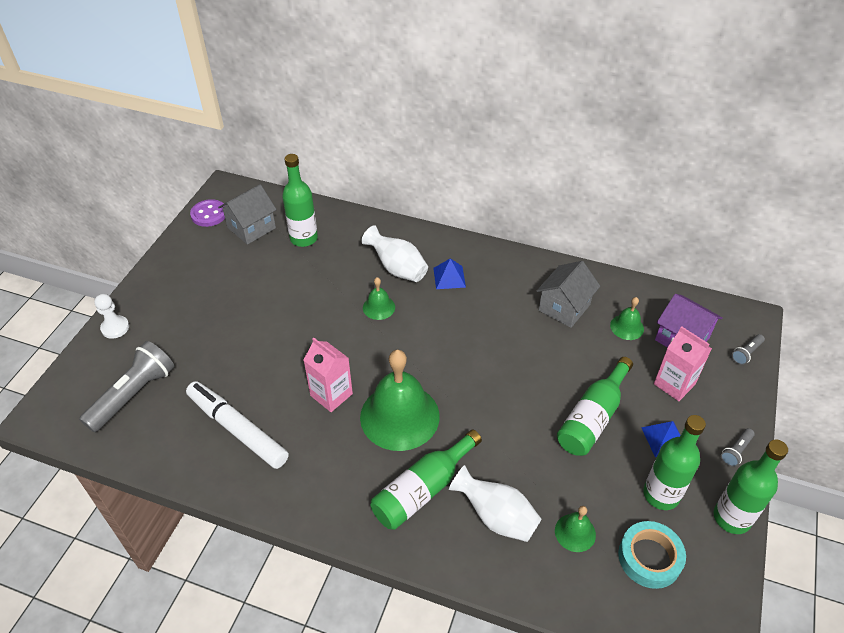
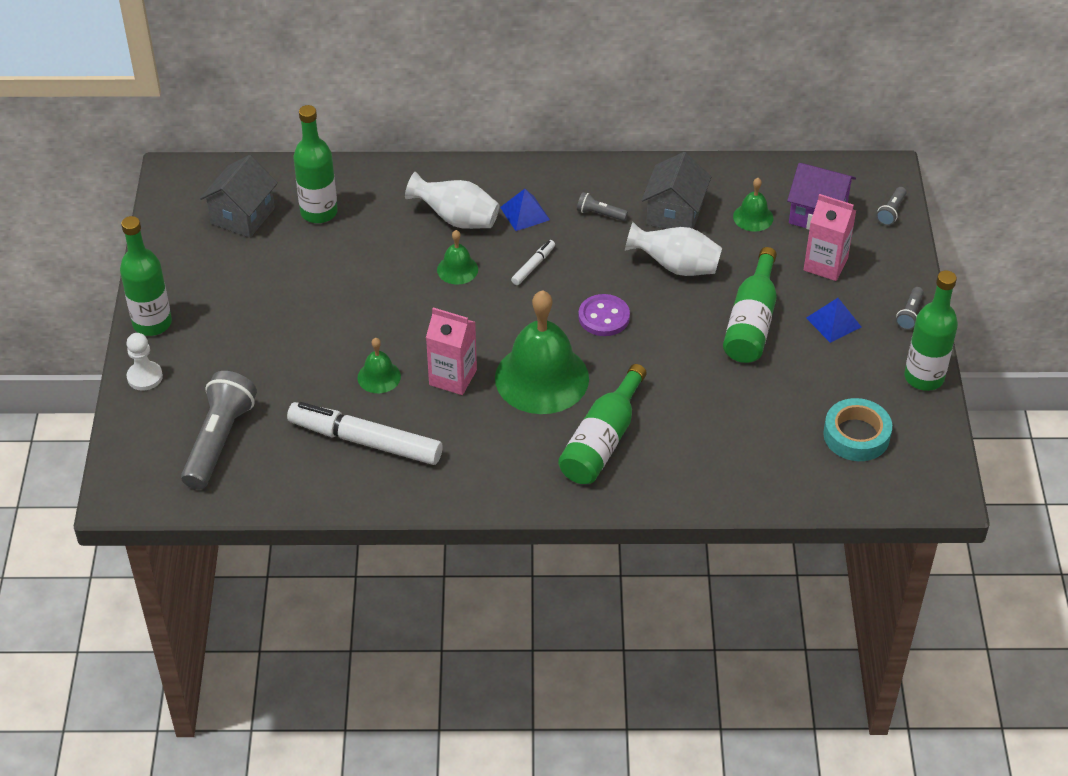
camera: 20 degrees left, 0 degrees up
purple button [190,199,225,227] -> purple button moved to [578,294,630,336]
white vase [449,465,542,542] -> white vase moved to [625,222,722,276]
green bell [555,506,596,552] -> green bell moved to [358,338,401,393]
green bottle [643,415,706,510] -> green bottle moved to [120,216,172,336]
none -> white marker [511,240,555,285]
none -> grey flashlight [577,192,628,221]

